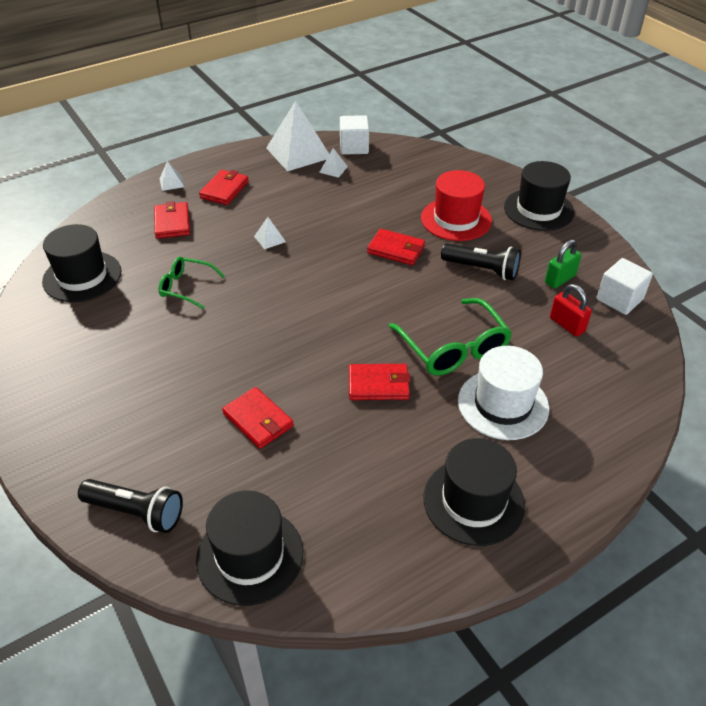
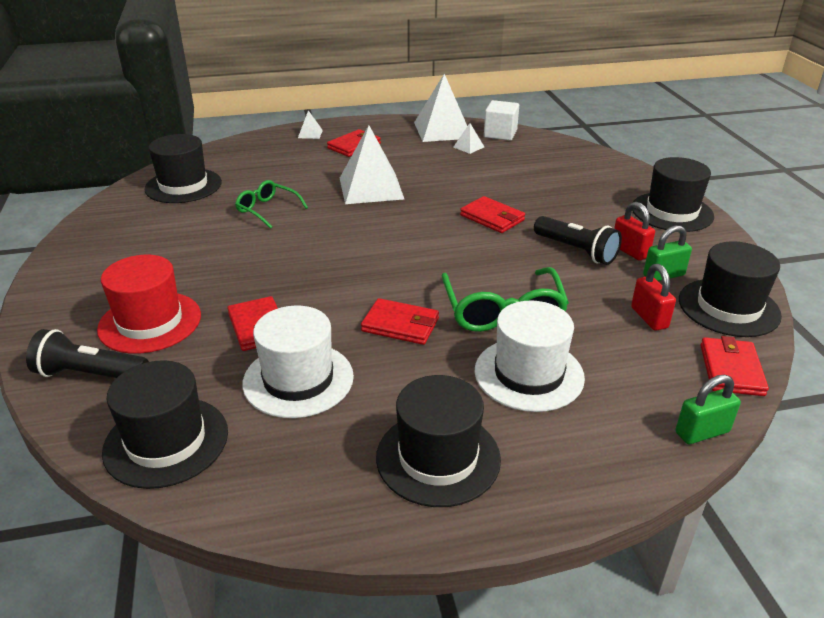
camera: 20 degrees right, 10 degrees down
black flashlight [78,479,183,533] -> black flashlight turned 150 degrees clockwise [26,329,149,378]
red wallet [154,201,190,239] -> red wallet moved to [700,336,769,396]
white pyramid [254,217,286,249] -> white pyramid [340,125,404,204], size x2.33
red hat [421,170,492,241] -> red hat moved to [97,255,201,354]
white cube [597,258,653,315] -> black hat [679,241,782,337]
none -> white hat [242,306,354,418]
none -> red padlock [614,202,655,261]
none -> green padlock [675,375,741,444]

